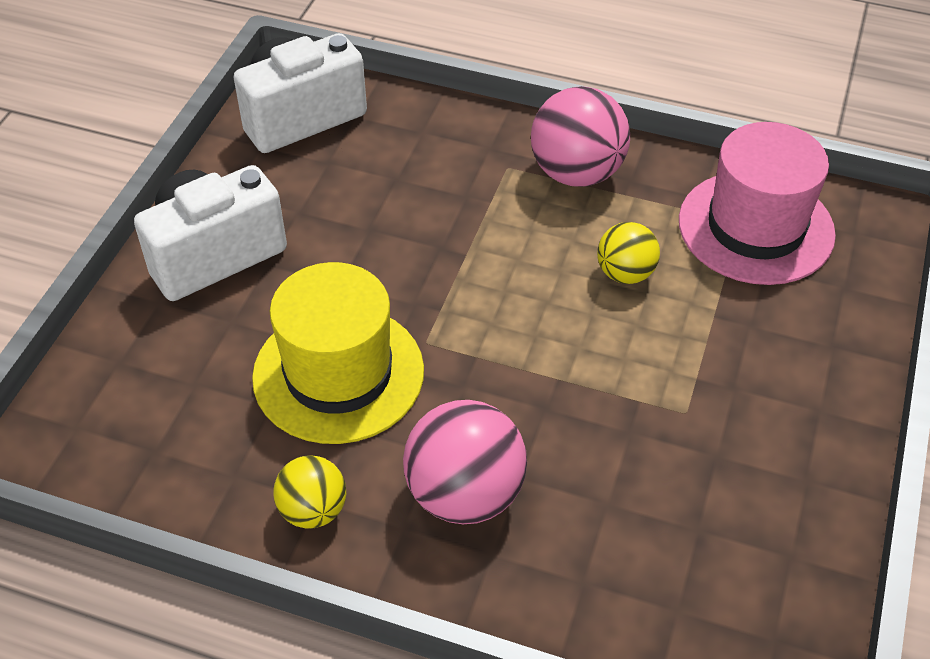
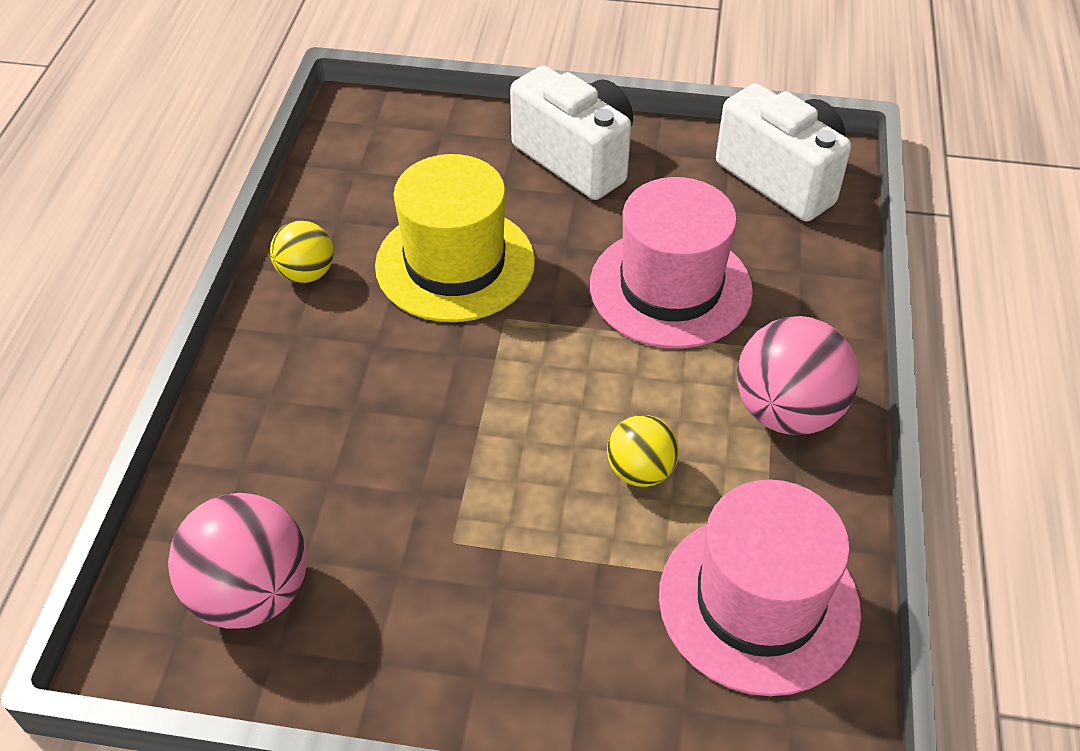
camera: 80 degrees right, 0 degrees up
pink ball [403,400,527,524] -> pink ball moved to [168,493,307,629]
none -> pink hat [590,177,753,349]

